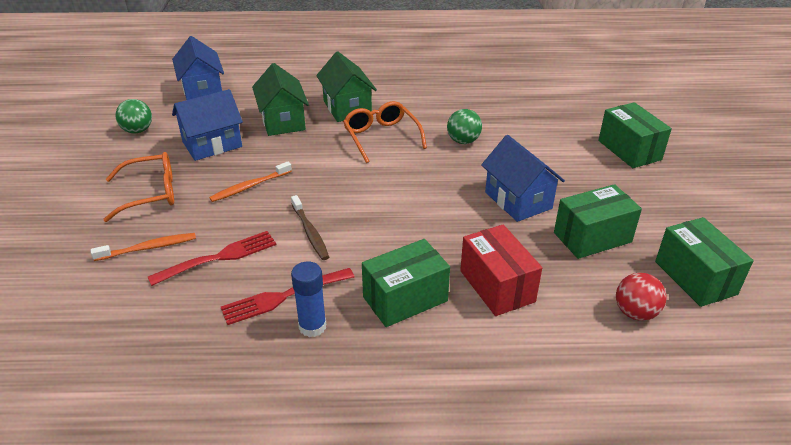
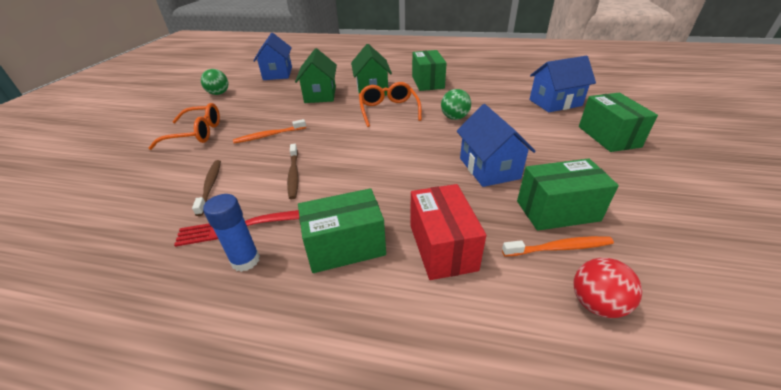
camera: 15 degrees right, 0 degrees up
orange toothbrush [91,233,196,261] -> orange toothbrush moved to [502,236,614,257]
red fork [148,231,277,286] -> brown toothbrush [192,160,221,216]
blue house [172,89,243,161] -> blue house moved to [529,56,596,112]
green box [655,217,754,307] -> green box moved to [412,50,447,91]

